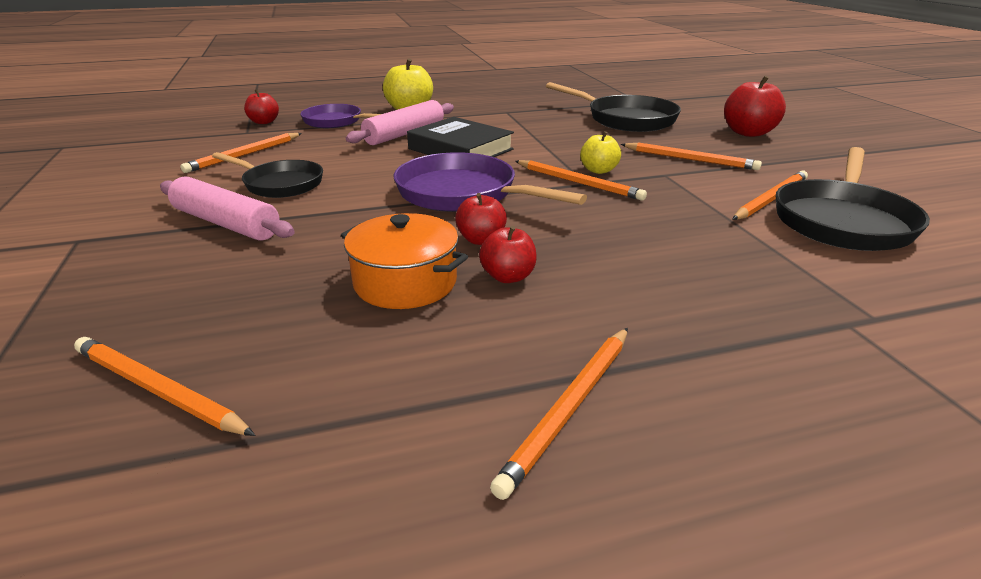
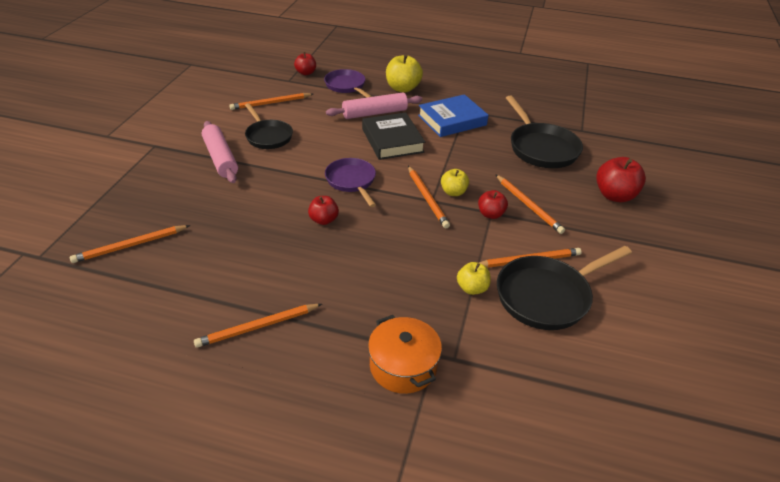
camera: 30 degrees right, 10 degrees up
orange pencil [74,337,256,436] -> orange pencil turned 90 degrees counterclockwise [70,225,190,263]
orange pot [341,213,468,309] -> orange pot moved to [368,315,442,394]
purple pan [393,152,587,212] -> purple pan [325,158,376,207], size x0.66
red apple [479,226,537,283] -> red apple moved to [478,190,508,219]
none -> blue book [418,94,488,137]
none -> yellow apple [457,262,490,295]

